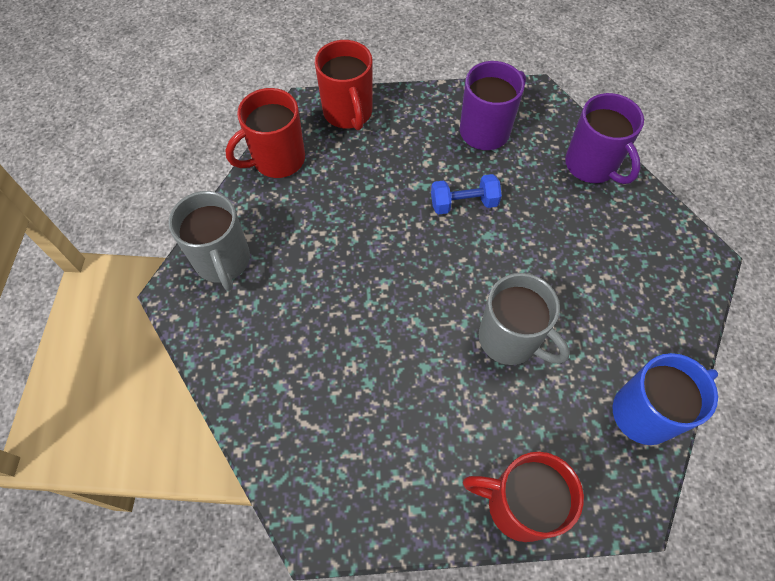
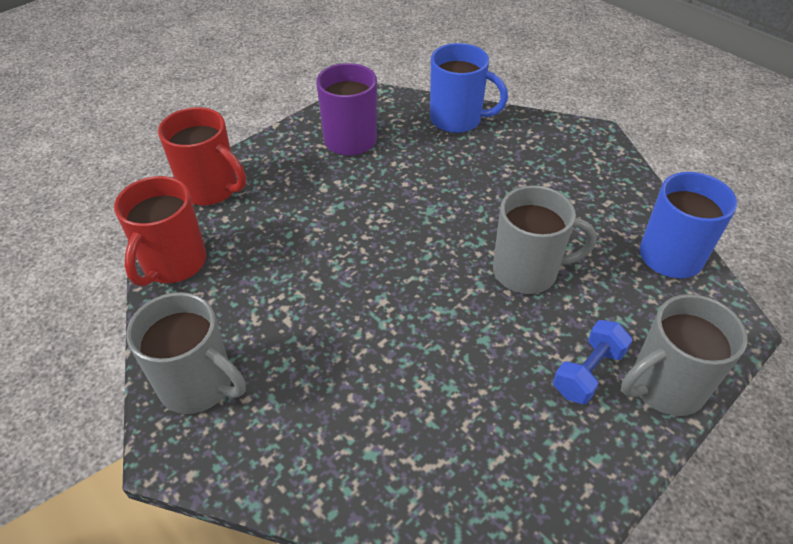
camera: 40 degrees left, 15 degrees down
blue dumbbell [431,174,502,215] -> blue dumbbell moved to [553,320,633,404]
red mug [463,452,584,542] -> grey mug [621,294,747,416]
purple mug [565,93,644,184] -> blue mug [430,43,508,133]

